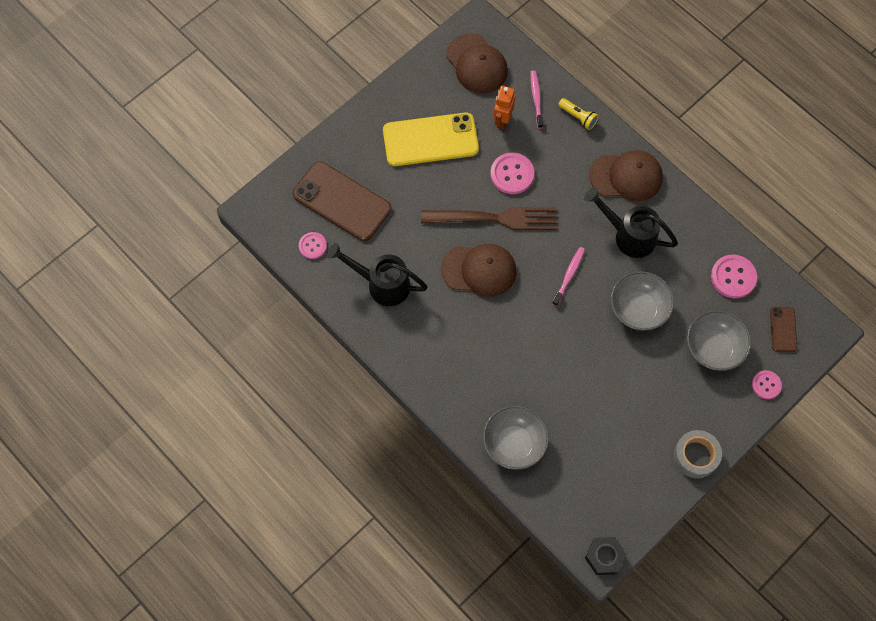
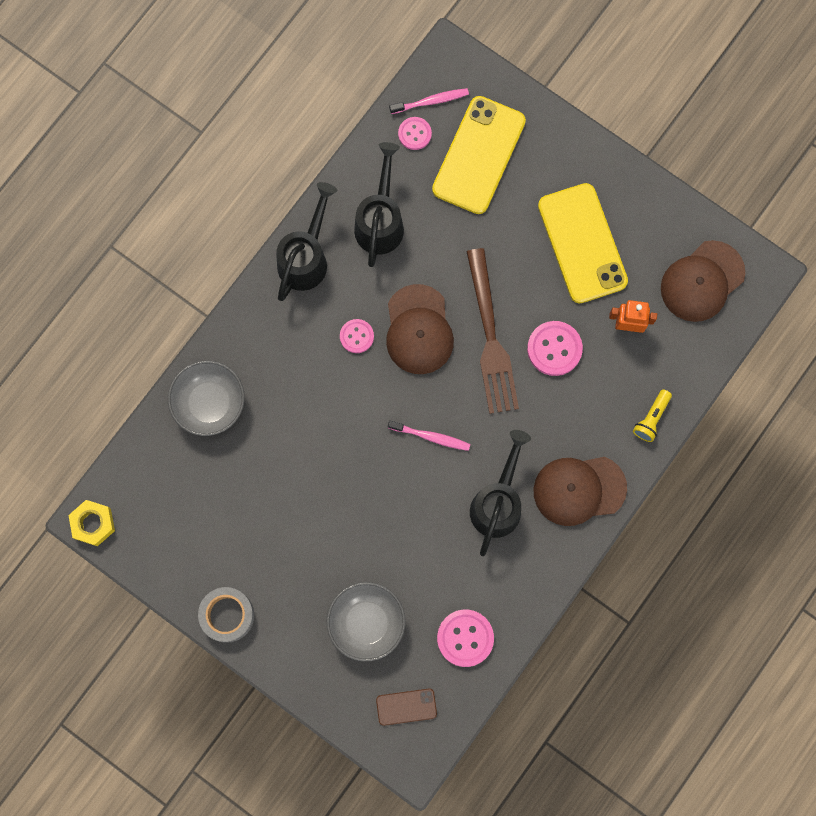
camera: 80 degrees right, 10 degrees up
brown phone [293,161,391,241] -> yellow phone [432,96,526,214]
pink toothbrush [531,71,543,129] -> pink toothbrush moved to [389,88,469,114]
black nut [585,537,626,575] -> yellow nut [68,500,115,546]
brown cap [589,150,663,201] -> brown cap turned 90 degrees clockwise [534,457,627,526]
grey bowl [611,271,674,331] -> none
pink button [752,370,782,399] -> pink button moved to [340,319,374,353]
none -> black watering can [276,182,337,301]

